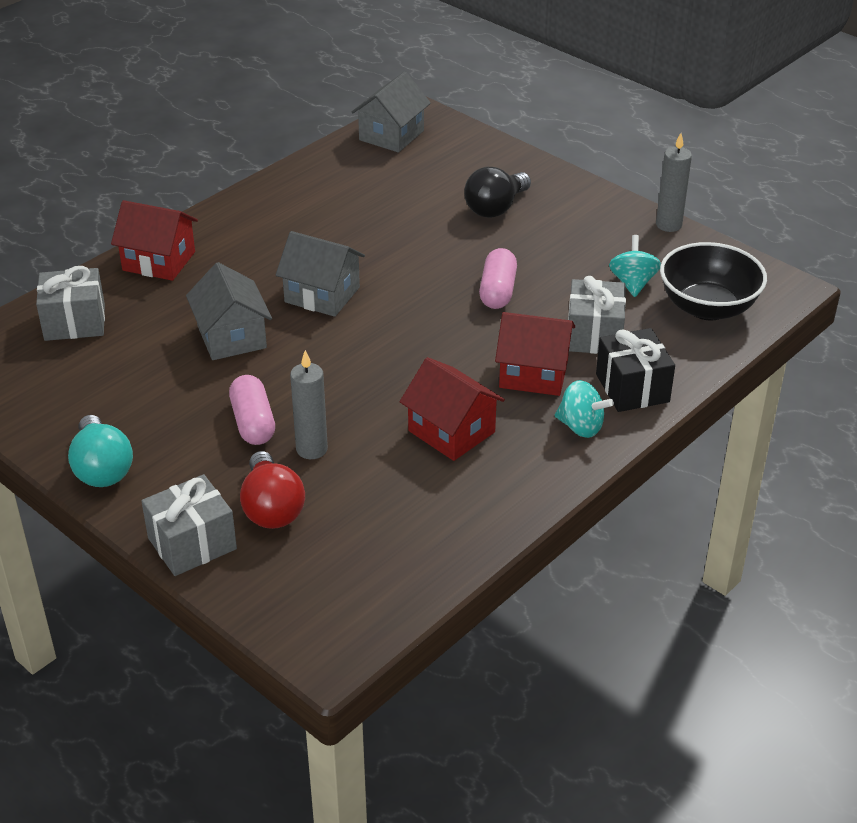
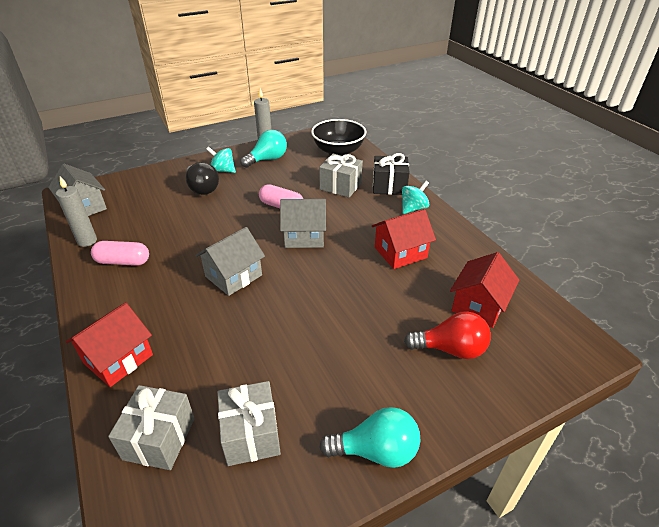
camera: 70 degrees left, 0 degrees up
grey gift [141,474,237,576] -> grey gift moved to [217,381,281,466]
grey house [186,262,272,360] -> grey house moved to [280,199,326,248]
pink capsule [229,375,275,445] -> pink capsule moved to [91,241,149,266]
grey candle [290,350,328,459] -> grey candle moved to [56,176,97,247]
red house [495,312,575,396] -> red house moved to [450,252,519,328]
turquoise spinning top [609,235,661,297] -> turquoise spinning top moved to [206,147,236,173]
none -> turquoise light bulb [240,130,287,168]

